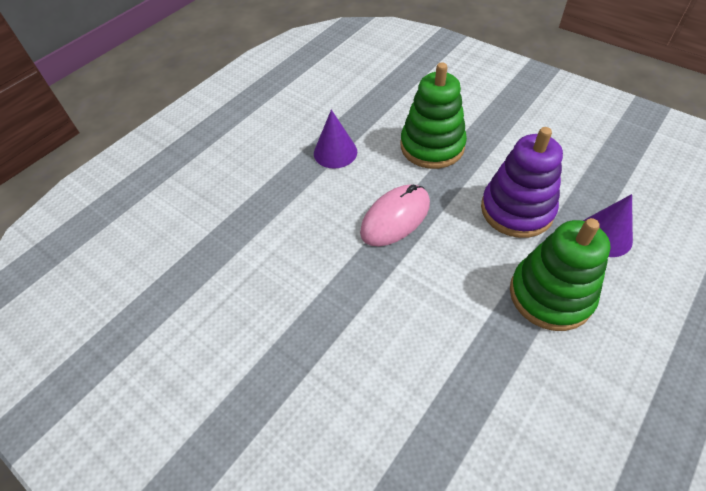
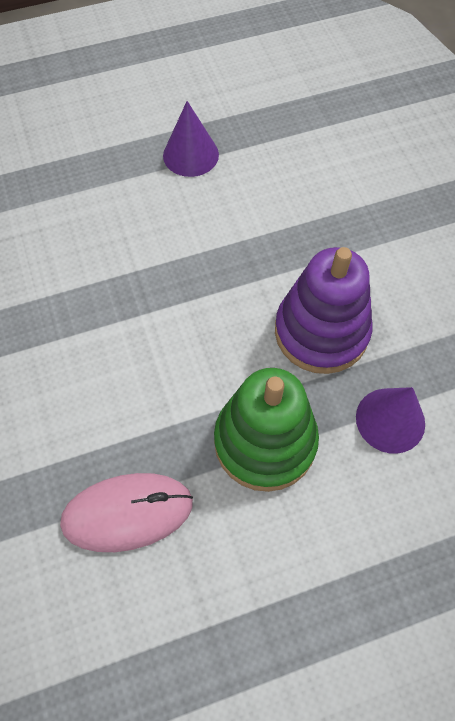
camera: 30 degrees right, 10 degrees up
pink mouse [360,184,430,246] -> pink mouse moved to [60,473,193,552]
green stacking toy [401,62,467,169] -> none

